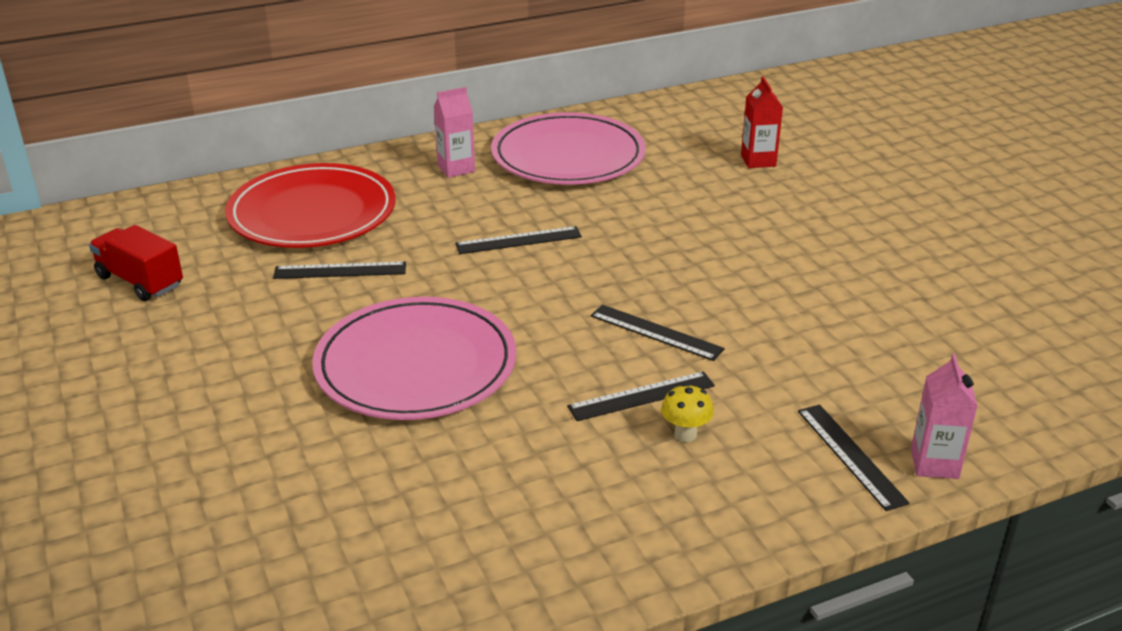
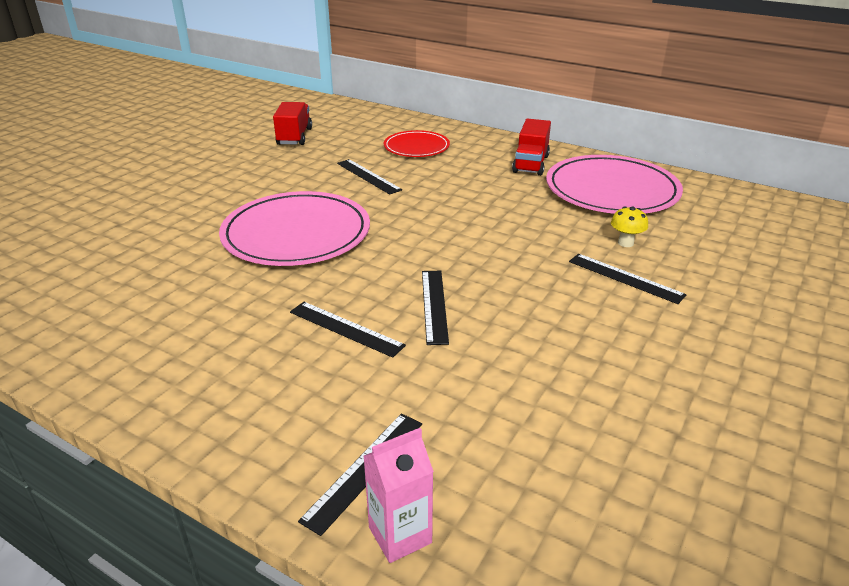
camera: 55 degrees right, 0 degrees up
red plate [225,163,396,248] -> red plate [384,130,450,157], size x0.57
pink carton [434,87,475,178] -> red truck [512,119,551,176]
black ruler [455,226,582,254] -> black ruler moved to [569,254,687,304]
yellow mushroom [661,384,714,442] -> yellow mushroom moved to [611,206,648,247]
red carton [741,77,783,168] -> none

